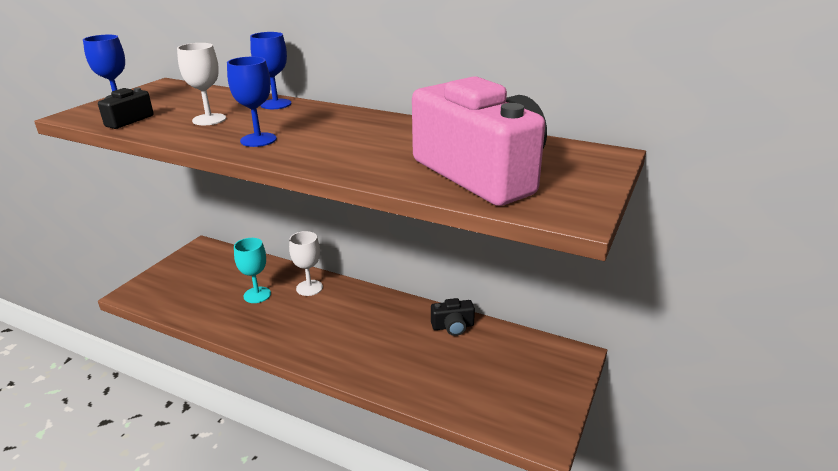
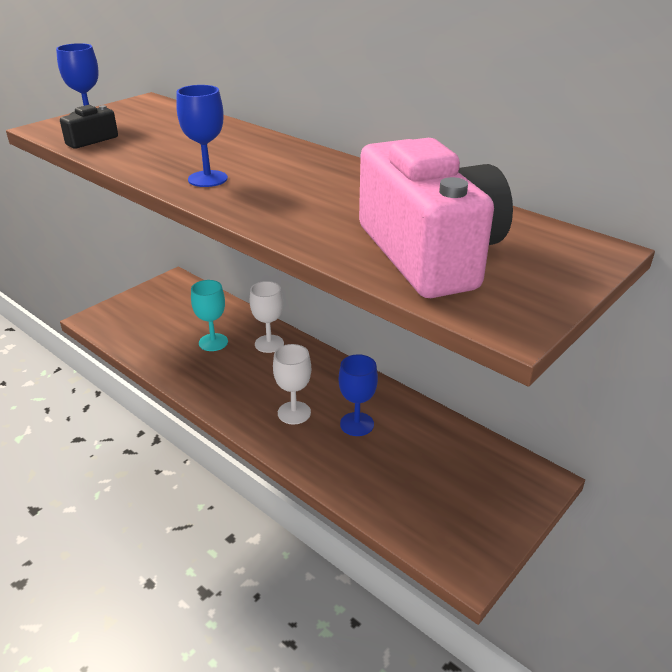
camera: 15 degrees right, 5 degrees up
white goblet [177,43,226,125] -> white goblet moved to [273,344,311,424]
blue goblet [250,32,291,109] -> blue goblet moved to [339,354,378,436]
black camera [431,298,475,336] -> none

